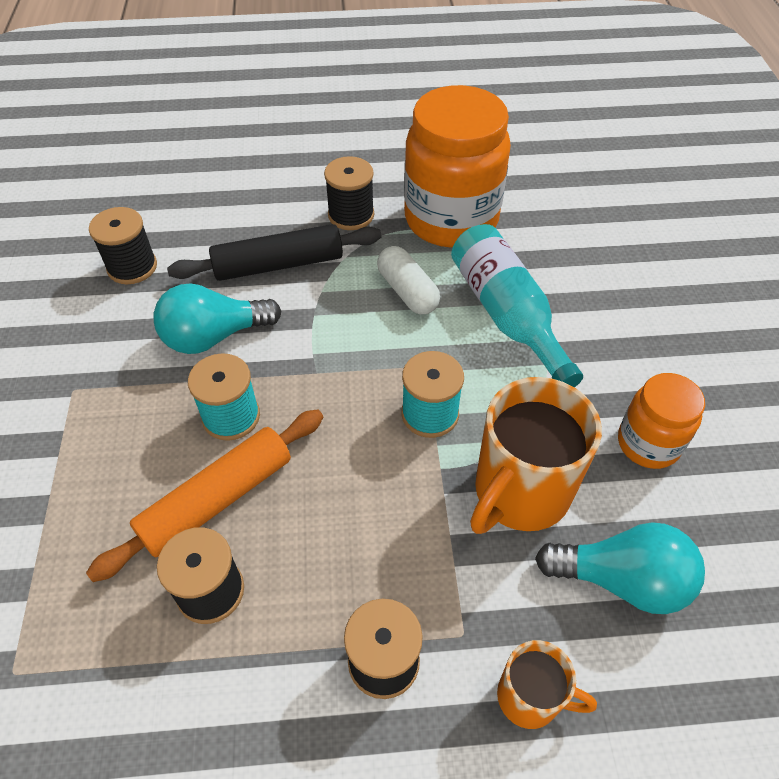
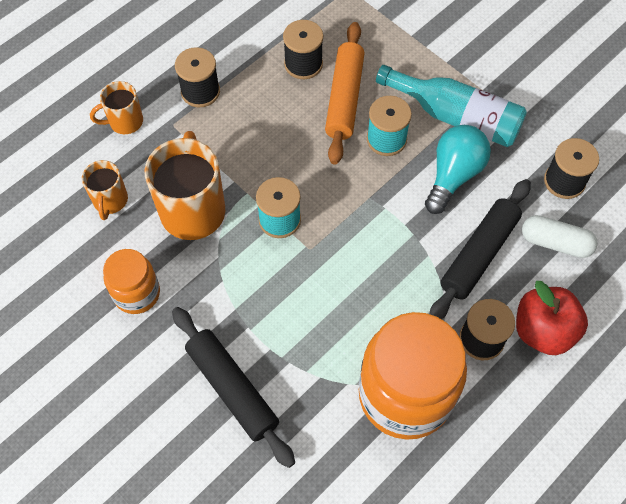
camera: 140 degrees right, 10 degrees up
white capsule [377,246,440,315] -> white capsule moved to [522,215,598,258]
turquoise bottle [451,224,583,387] -> turquoise bottle moved to [376,65,527,147]
turquoise light bulb [535,522,705,614] -> orange mug [82,160,128,220]
none -> black rolling pin [172,307,295,468]
none -> red apple [516,281,588,355]

